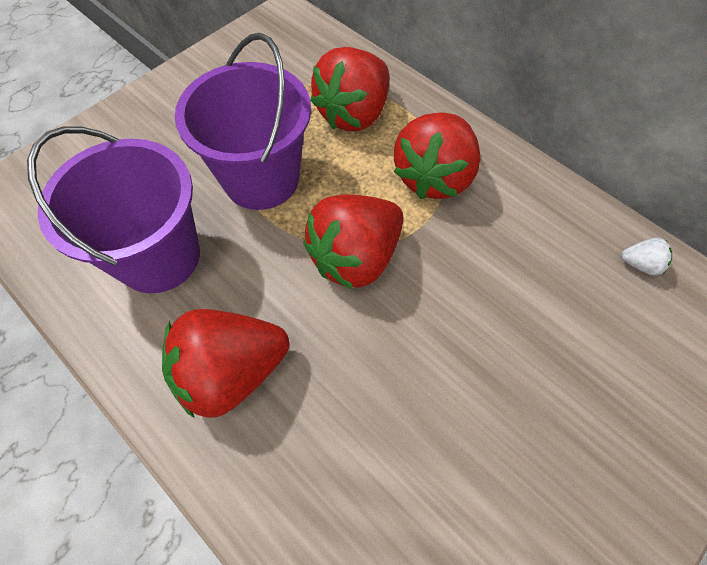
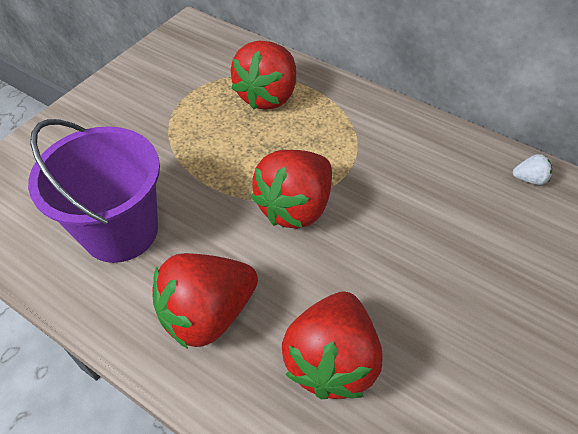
camera: 10 degrees left, 10 degrees down
purple bucket [175,33,311,210] -> none
red strawberry [393,112,480,199] -> red strawberry moved to [282,291,383,399]

